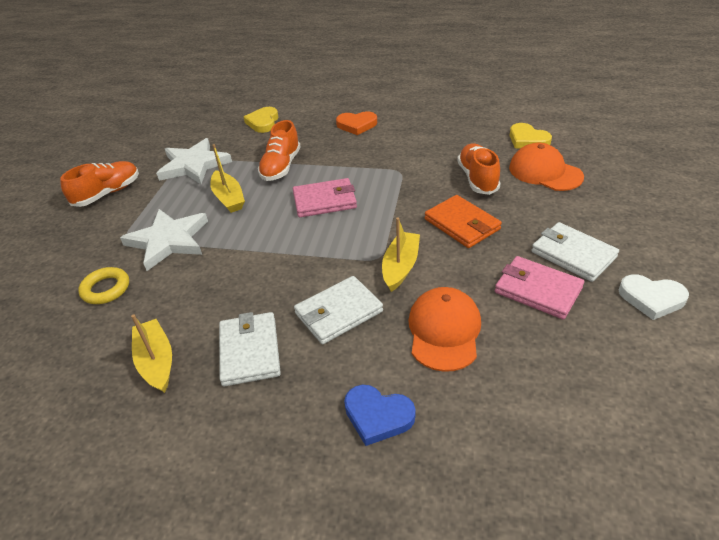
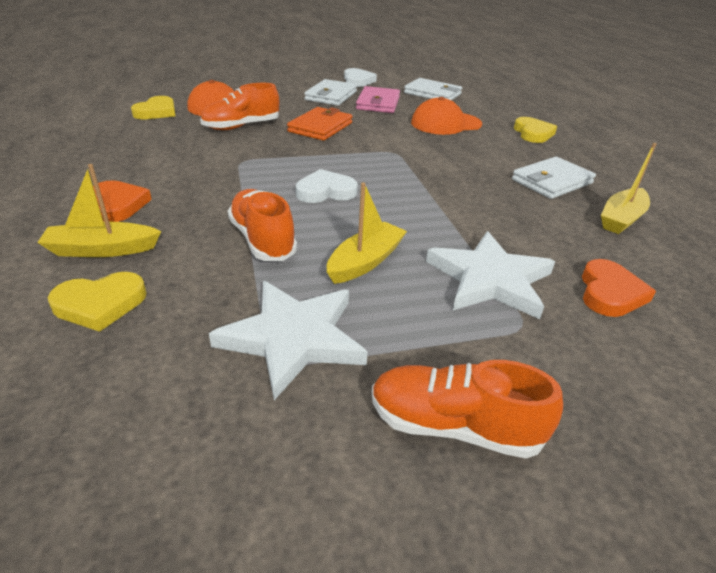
camera: 120 degrees left, 5 degrees down
yellow ring [78,267,129,304] -> orange heart [582,259,656,317]
orange shoe [258,120,301,181] -> orange shoe turned 105 degrees counterclockwise [228,189,297,261]
pink wallet [293,178,357,217] -> white heart [296,169,358,203]
white wallet [294,276,383,344] -> white wallet moved to [404,78,462,100]
blue heart [344,385,416,446] -> yellow heart [514,117,557,143]
yellow boat [382,218,420,292] -> yellow boat moved to [37,164,161,257]

